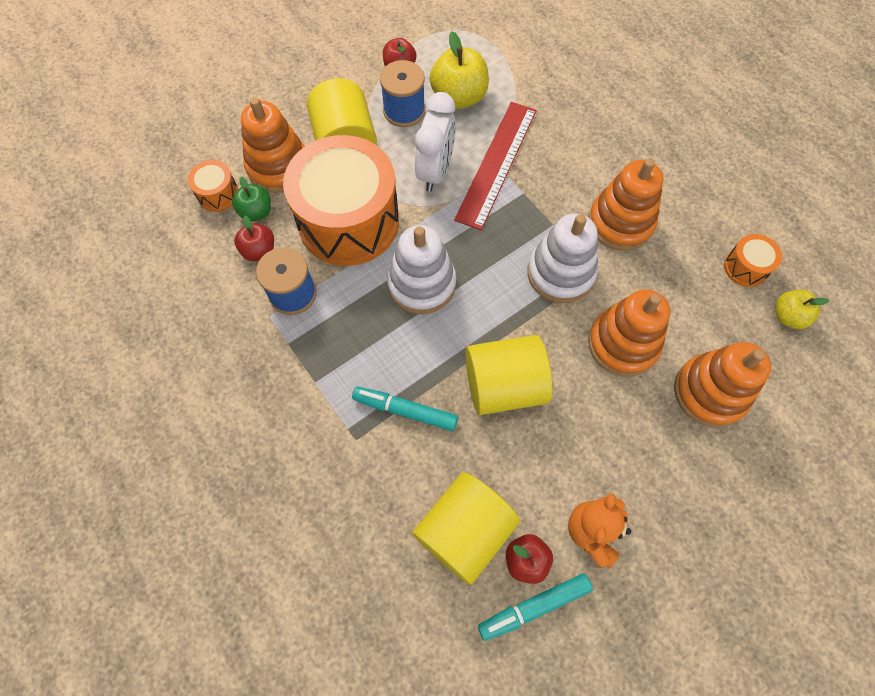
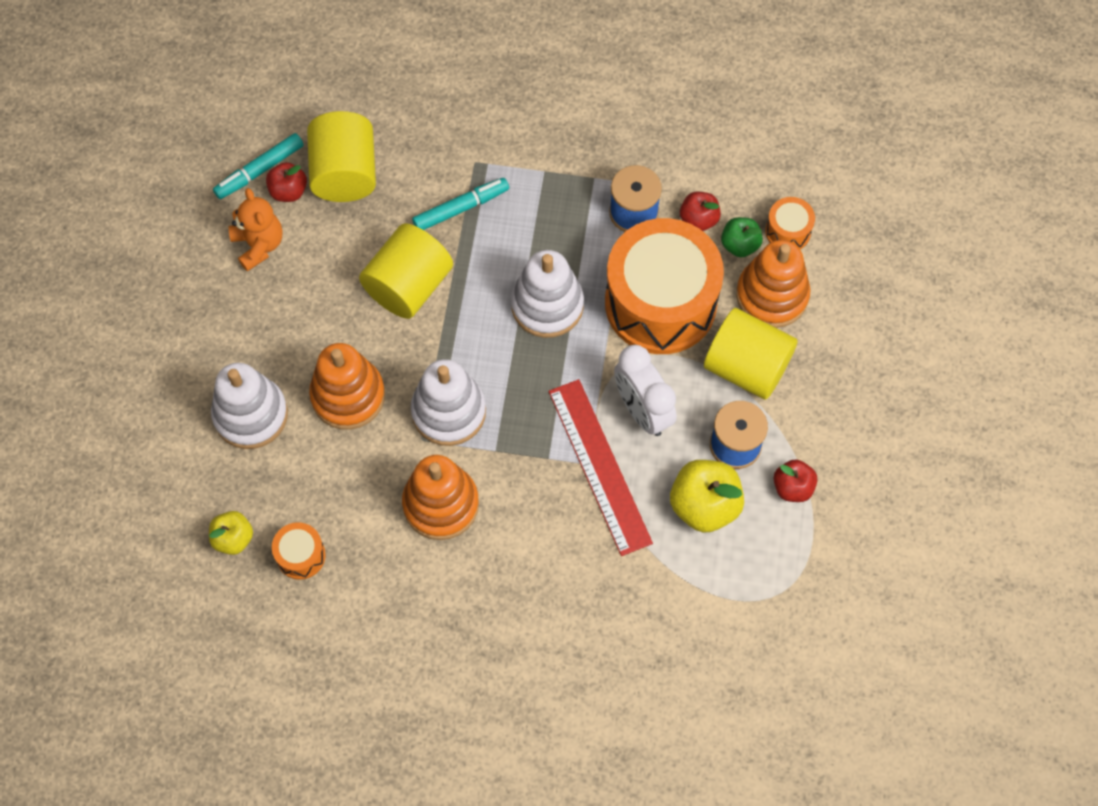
camera: 135 degrees right, 0 degrees up
turquoise marker [478,574,593,641] -> turquoise marker turned 150 degrees counterclockwise [213,133,304,199]
orange stacking toy [674,342,771,427] -> white stacking toy [211,363,288,449]

